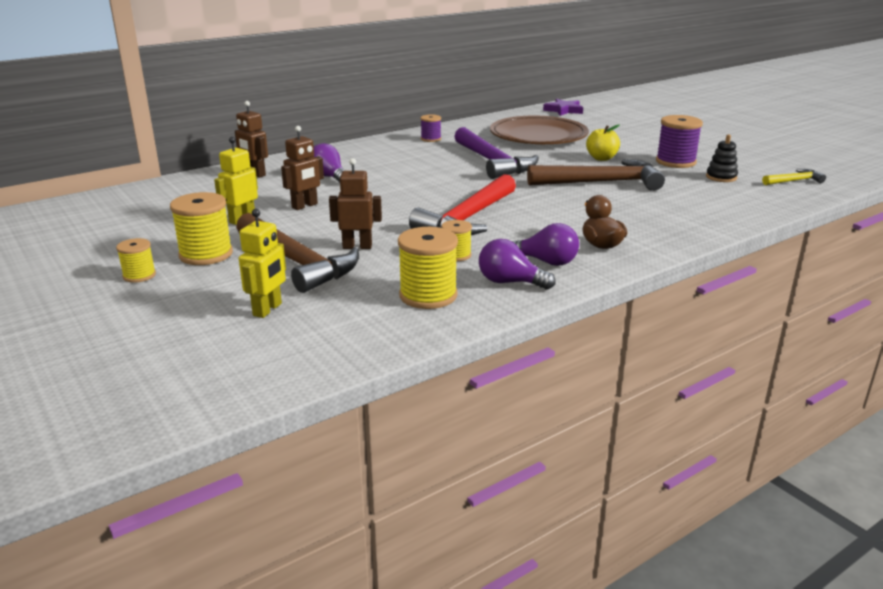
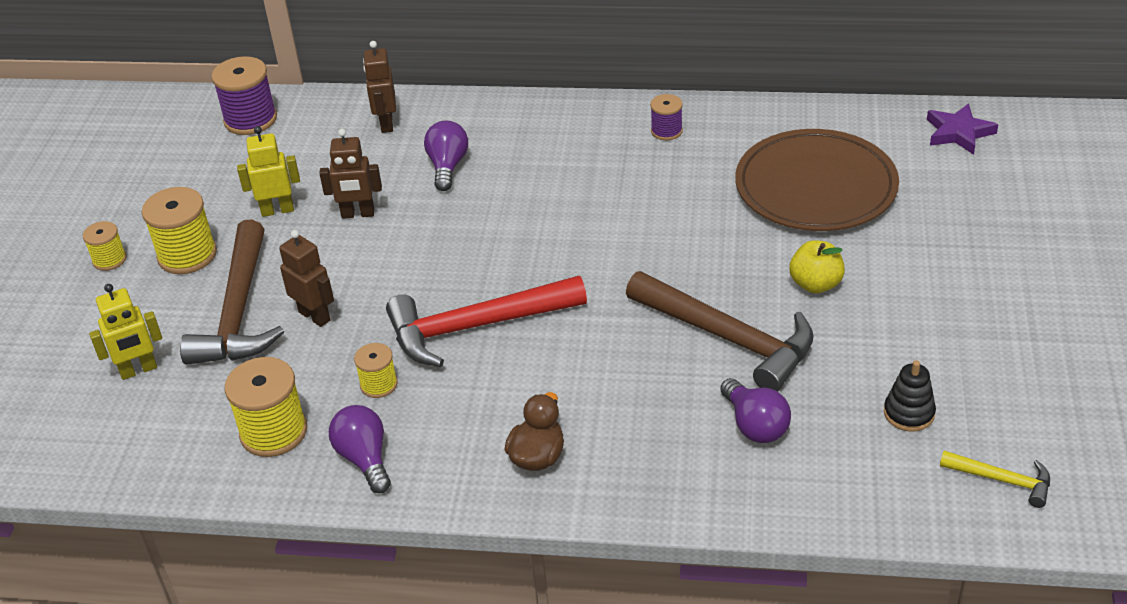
camera: 45 degrees right, 15 degrees up
purple hammer [454,127,539,179] -> none
purple light bulb [513,223,579,266] -> purple light bulb moved to [720,378,791,443]
purple spool [656,115,703,168] -> purple spool moved to [212,56,277,135]

